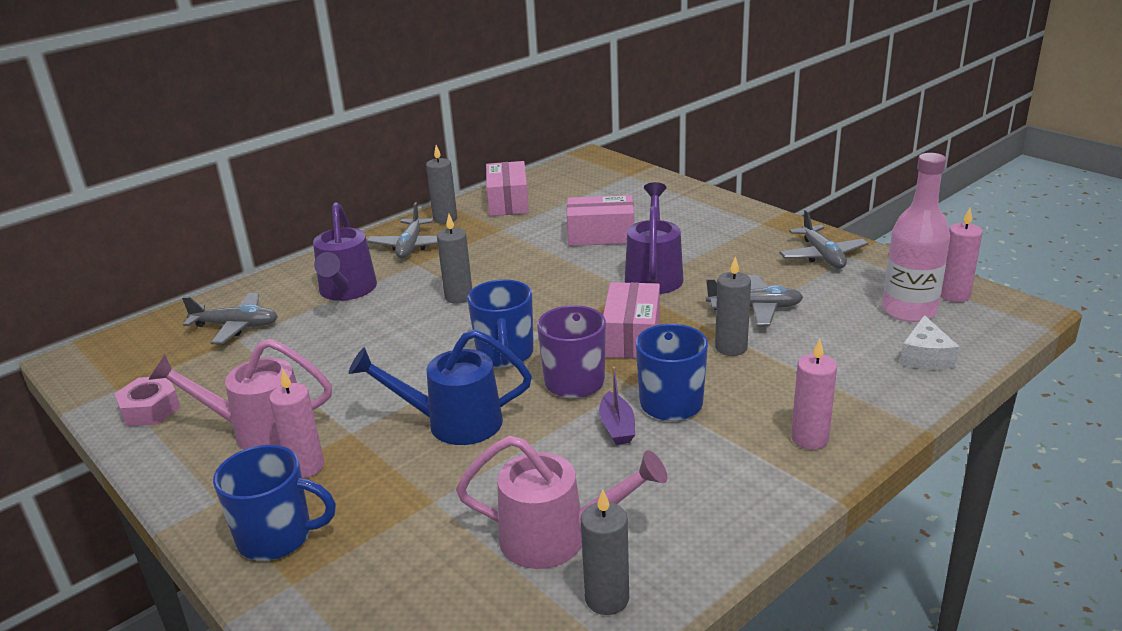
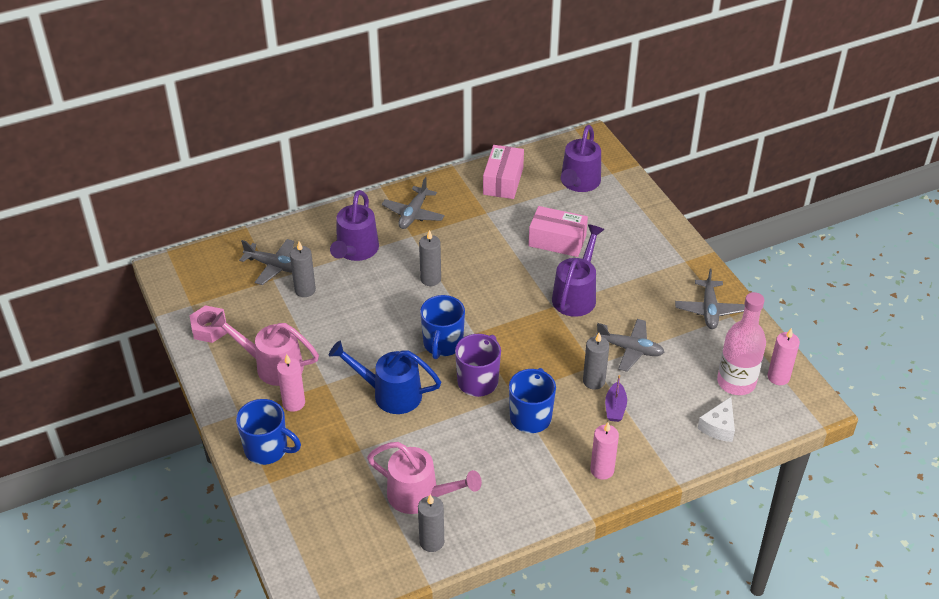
camera: 15 degrees right, 15 degrees up
grey candle [426,145,457,224] -> grey candle moved to [290,241,316,297]
purple boat [599,367,635,445] -> purple boat moved to [605,375,627,422]
pink box [603,282,660,359] -> none
none -> purple watering can [561,125,601,192]

